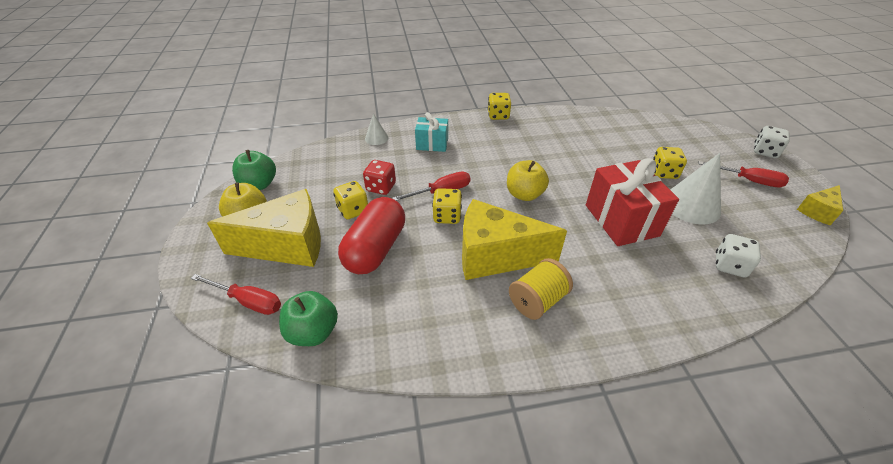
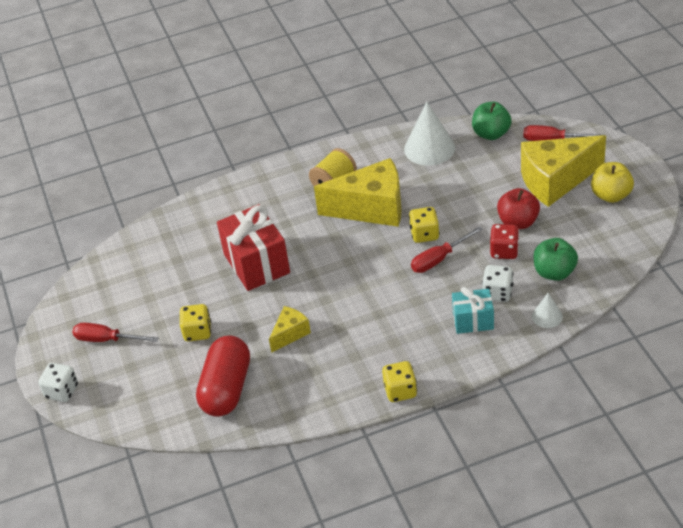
camera: 175 degrees right, 0 degrees up
green apple [232,150,276,190] -> green apple moved to [533,238,578,281]
yellow dice [333,181,368,219] -> red apple [497,188,540,229]
red capsule [338,197,405,274] -> red capsule moved to [196,335,250,417]
yellow apple [507,160,549,201] -> none
white cone [670,153,721,224] -> white cone moved to [404,102,455,166]
white dice [716,234,761,277] -> white dice moved to [482,265,513,302]
yellow cheese [797,185,843,225] -> yellow cheese moved to [269,306,311,353]

